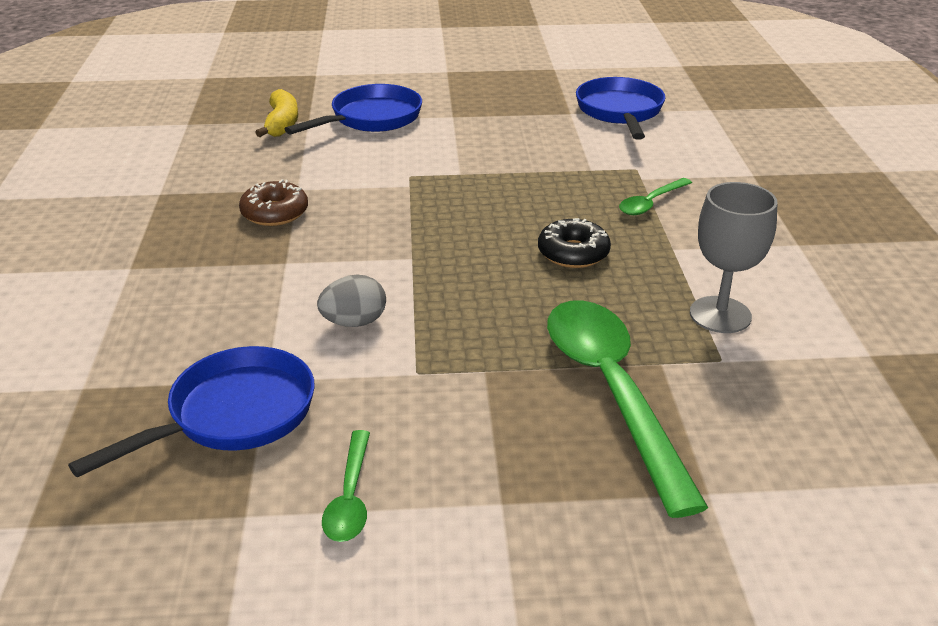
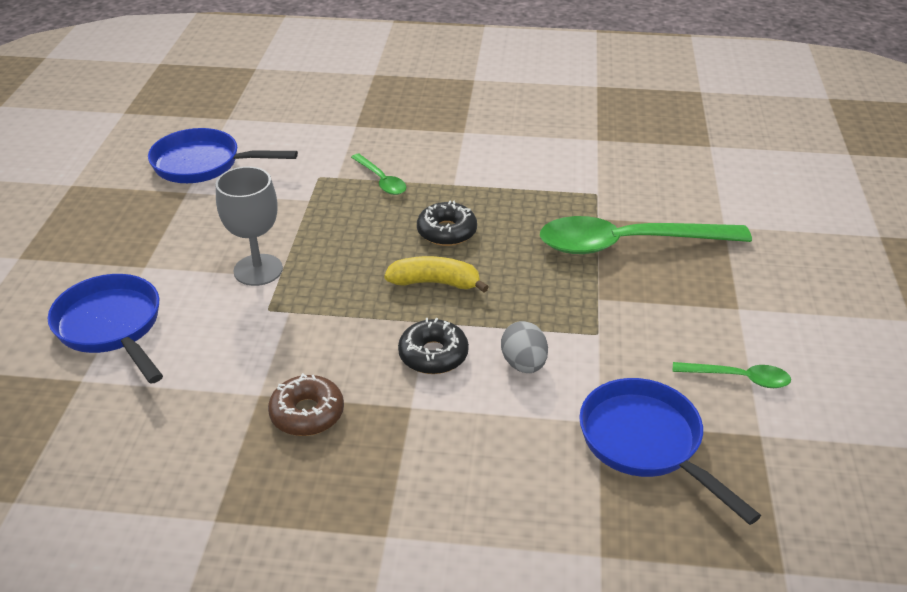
camera: 80 degrees left, 5 degrees up
yellow banana [255,89,298,137] -> yellow banana moved to [384,256,489,292]
grey goblet [690,182,777,333] -> grey goblet moved to [216,166,283,286]
none -> black donut [398,318,469,374]

